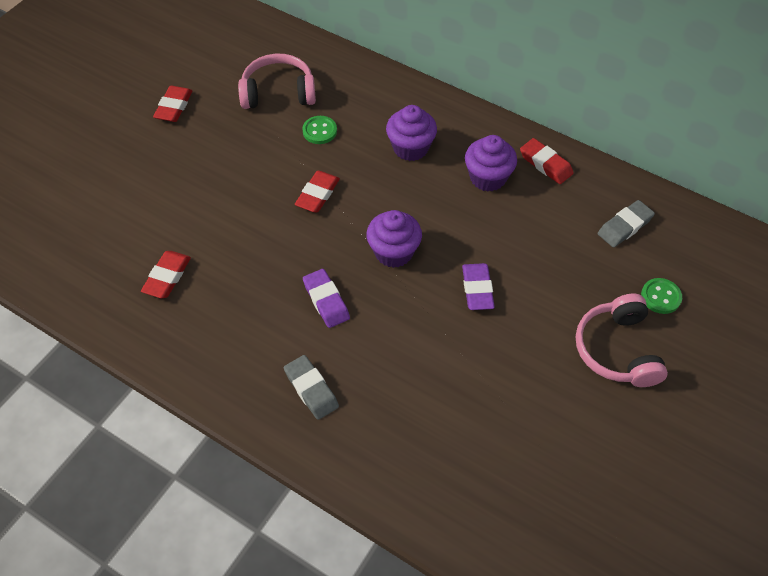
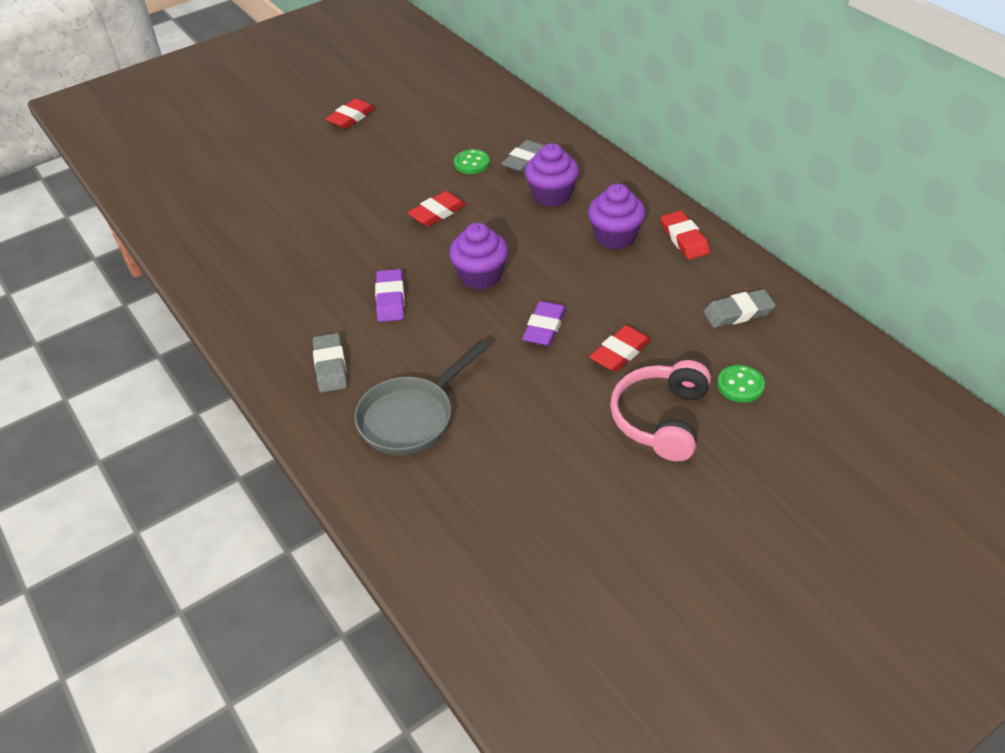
camera: 25 degrees right, 10 degrees down
red eraser [141,251,191,298] -> red eraser moved to [590,325,651,372]
pink headphones [238,54,316,109] -> none
none -> grey pan [354,340,489,455]
none -> grey eraser [501,140,544,173]

